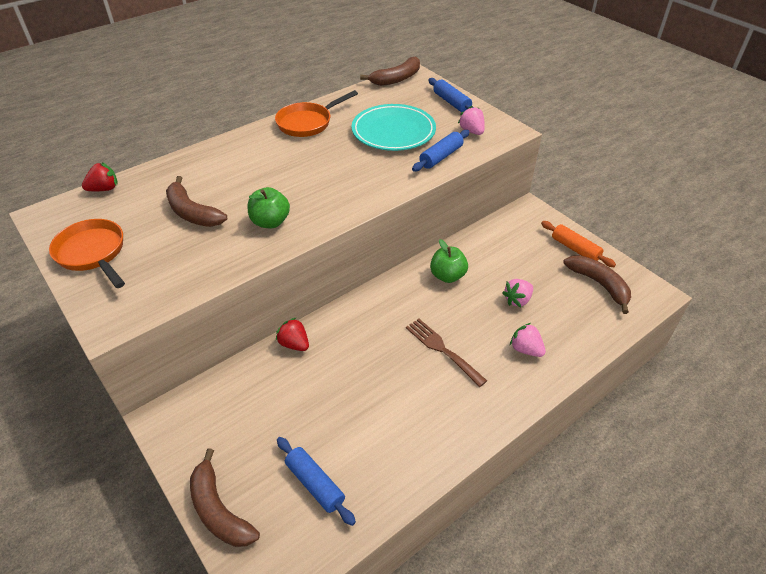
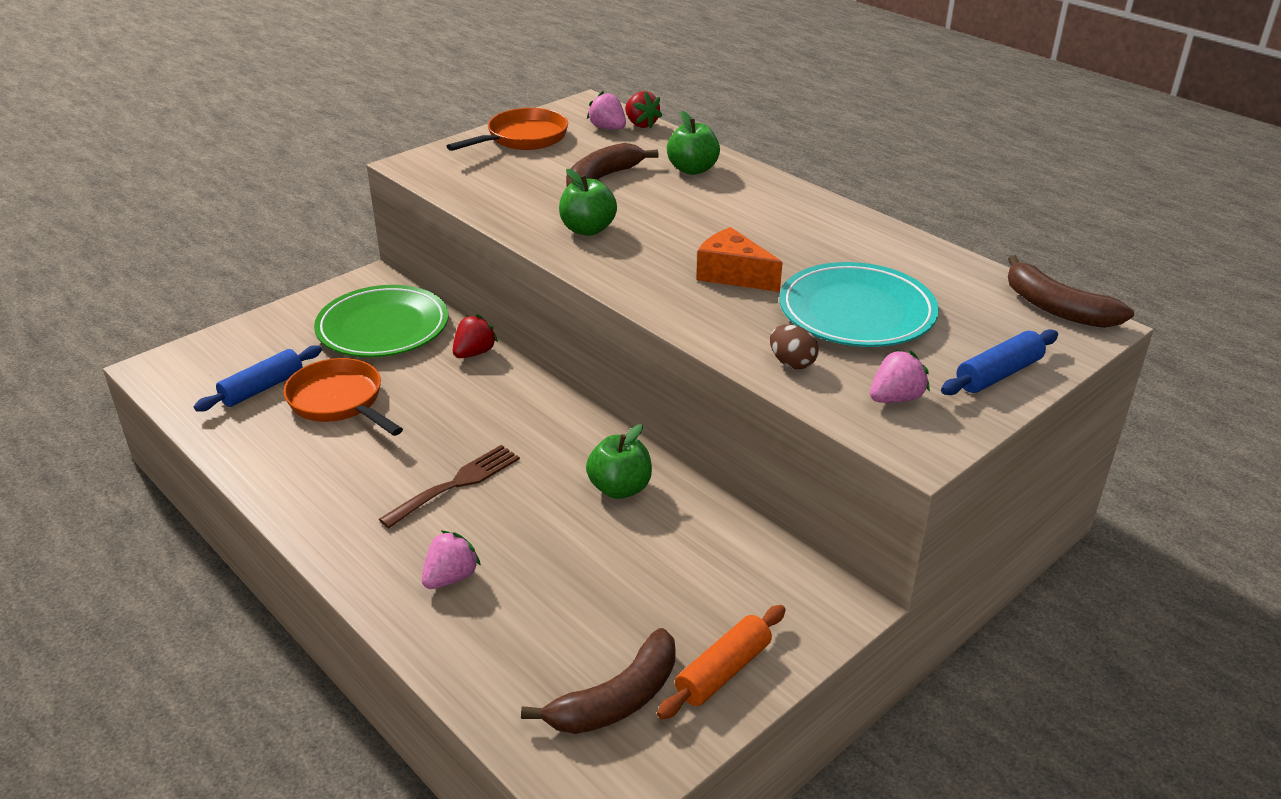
camera: 85 degrees right, 10 degrees down
brown banana [190,448,260,547] -> none
orange pan [275,90,358,137] -> orange pan moved to [283,358,403,436]
blue rolling pin [412,130,469,171] -> brown egg [770,325,819,369]
pink strawberry [502,279,533,307] -> pink strawberry moved to [587,91,626,129]
none -> green plate [314,285,448,357]
none -> green apple [667,111,720,175]
none -> orange cheese [696,227,783,292]

